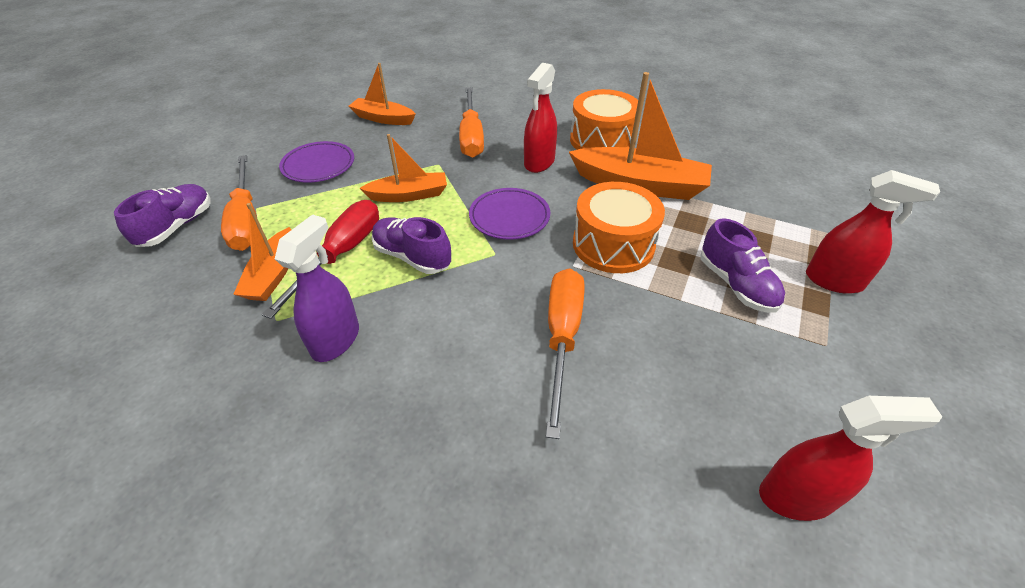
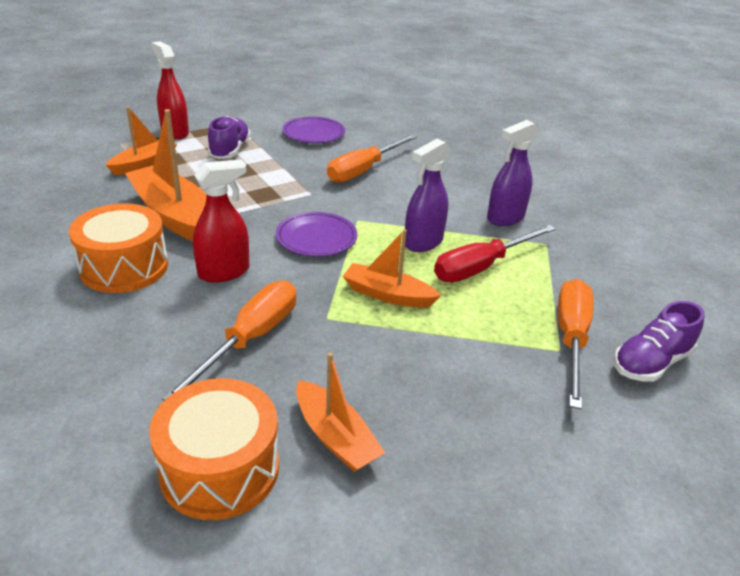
camera: 150 degrees left, 10 degrees down
orange boat [233,203,291,301] -> orange boat moved to [106,107,177,175]
purple plate [279,141,354,183] -> purple plate moved to [282,116,345,143]
purple shoe [372,217,451,274] -> purple spray bottle [405,139,451,252]
orange drum [573,182,665,273] -> orange drum moved to [149,378,279,520]
red spray bottle [759,396,942,521] -> none

